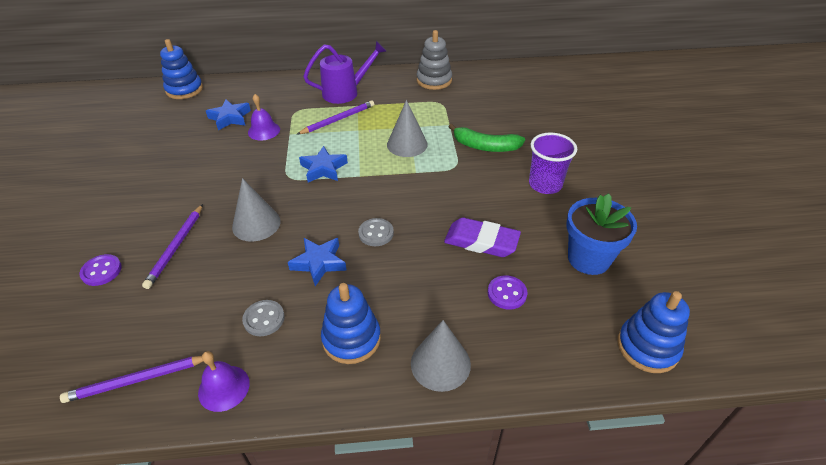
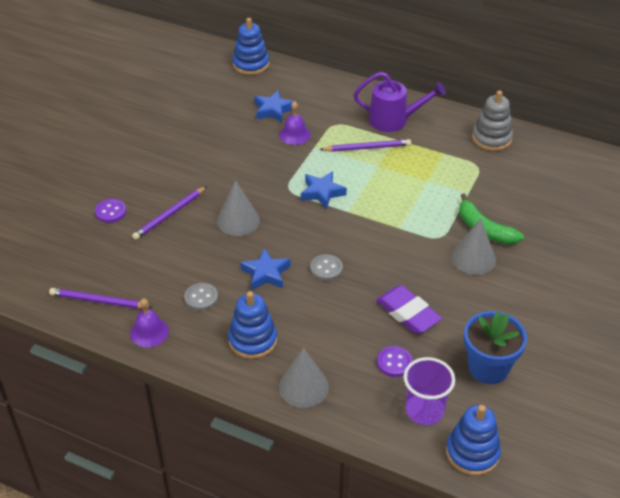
camera: 30 degrees right, 0 degrees up
grey cone [387,100,428,157] -> grey cone moved to [451,218,496,275]
purple cup [529,132,577,194] -> purple cup moved to [403,357,455,425]

